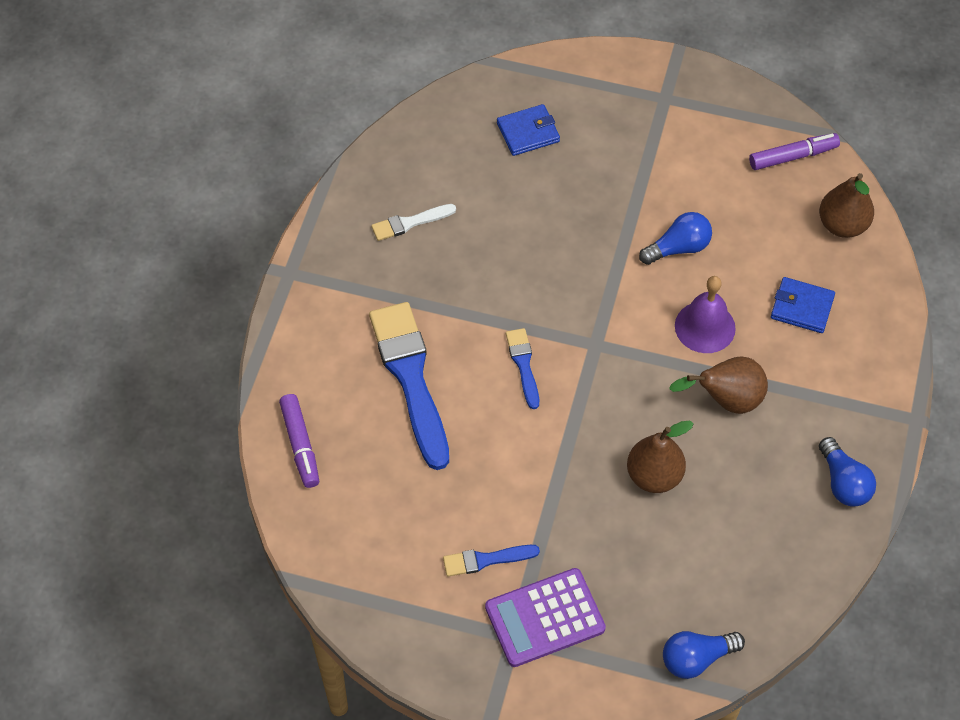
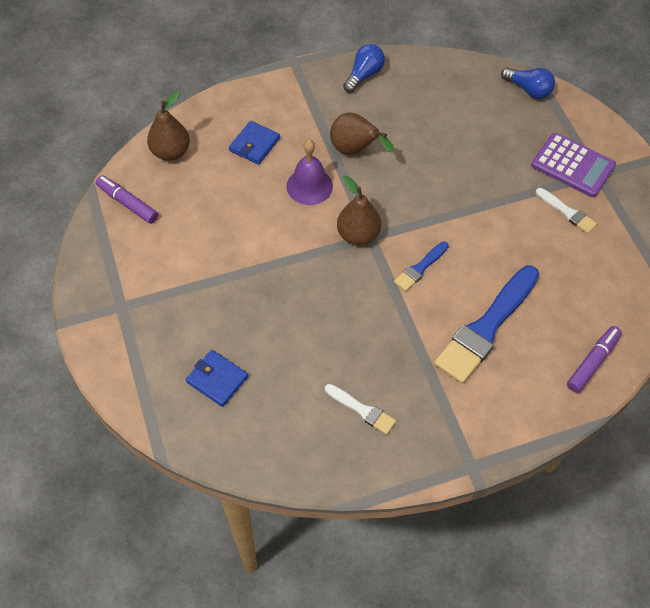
camera: 125 degrees left, 0 degrees up
blue brush [443,545,540,577] -> white brush [536,188,597,234]
brown pear [627,421,694,493] -> brown pear moved to [337,176,381,245]
blue light bulb [639,212,712,265] -> none
blue wallet [771,277,835,333] -> blue wallet turned 45 degrees clockwise [229,121,280,165]

